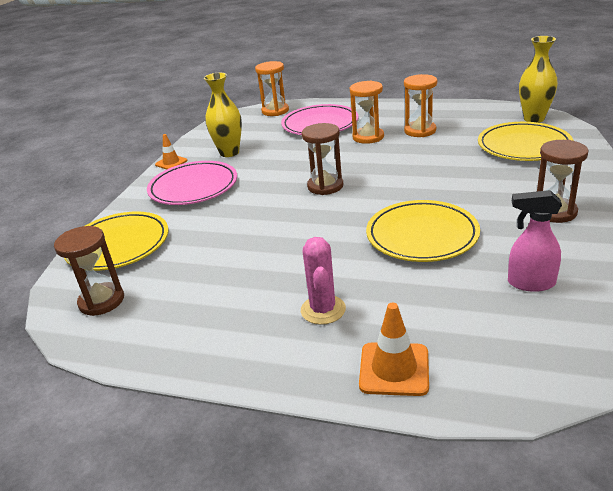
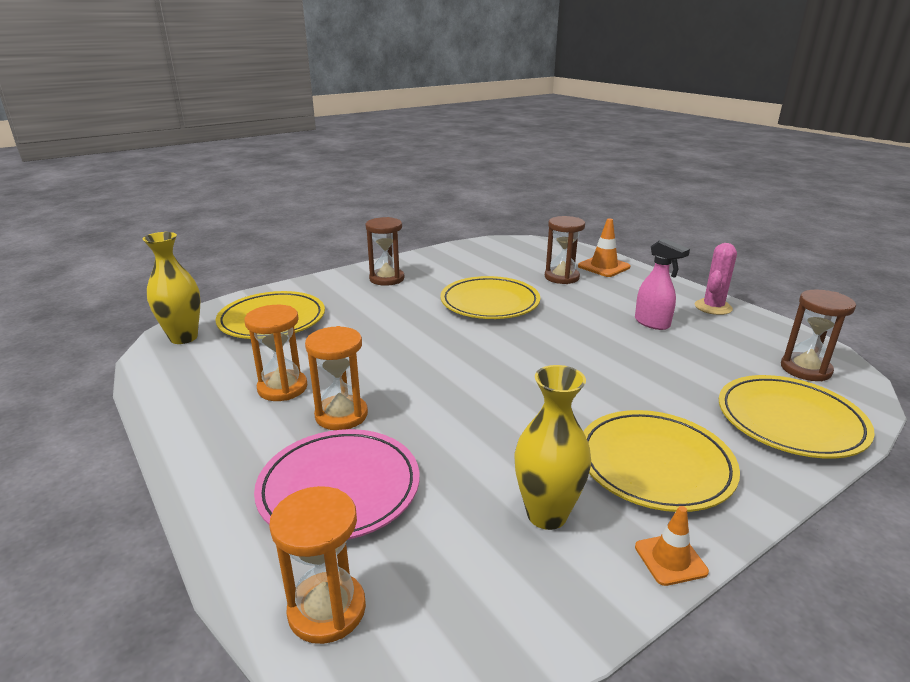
camera: 145 degrees left, 5 degrees down
pink plate [147,161,237,205] -> yellow plate [583,410,740,512]
brown hourglass [301,123,343,195] -> brown hourglass moved to [545,216,585,284]
pink cactus [301,237,346,325] -> pink cactus moved to [695,243,737,315]
pink spray bottle [508,190,562,292] -> pink spray bottle moved to [635,238,690,330]

